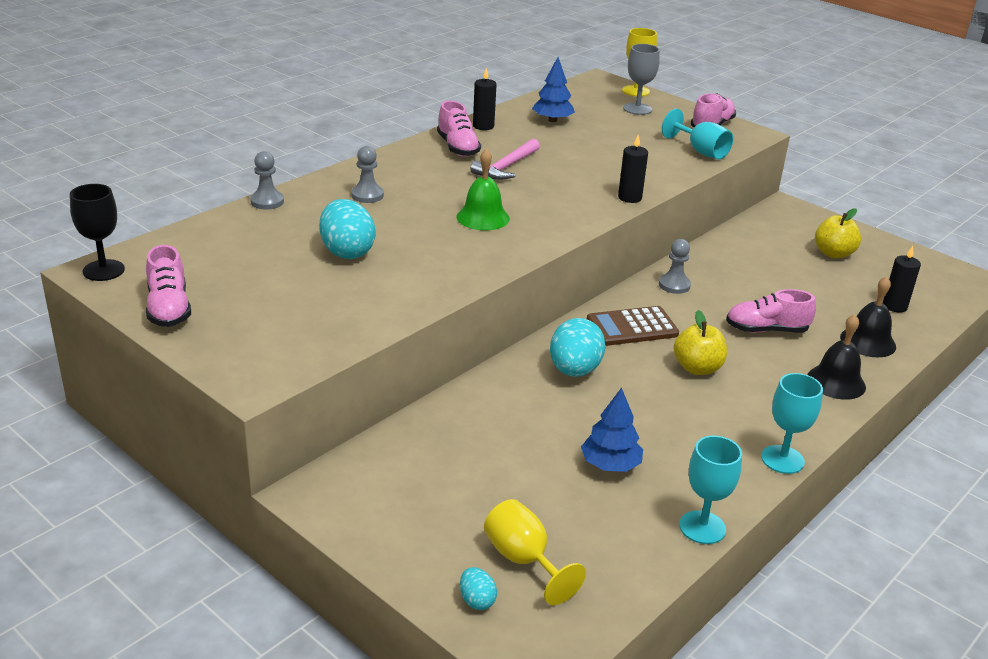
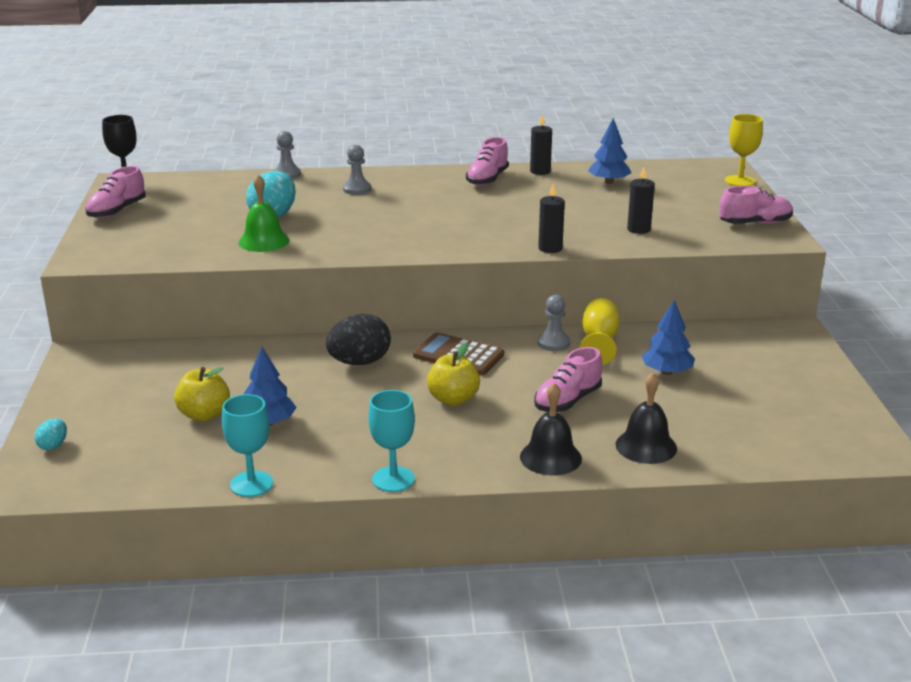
camera: 45 degrees right, 5 degrees down
green bell [456,148,510,230] -> green bell moved to [238,174,290,252]
pink hammer [470,139,540,180] -> none
yellow goblet [484,499,586,605] -> yellow goblet moved to [580,298,620,365]
turquoise egg [550,318,606,377] -> black egg [326,314,391,365]
grey goblet [623,44,660,115] -> none
turquoise goblet [662,109,733,159] -> none
pink shoe [726,289,816,333] -> pink shoe turned 90 degrees counterclockwise [534,347,602,412]
yellow apple [815,208,861,259] -> yellow apple moved to [174,367,230,421]
black candle [883,246,921,312] -> black candle moved to [627,167,655,234]
none -> blue tree [642,300,695,375]

